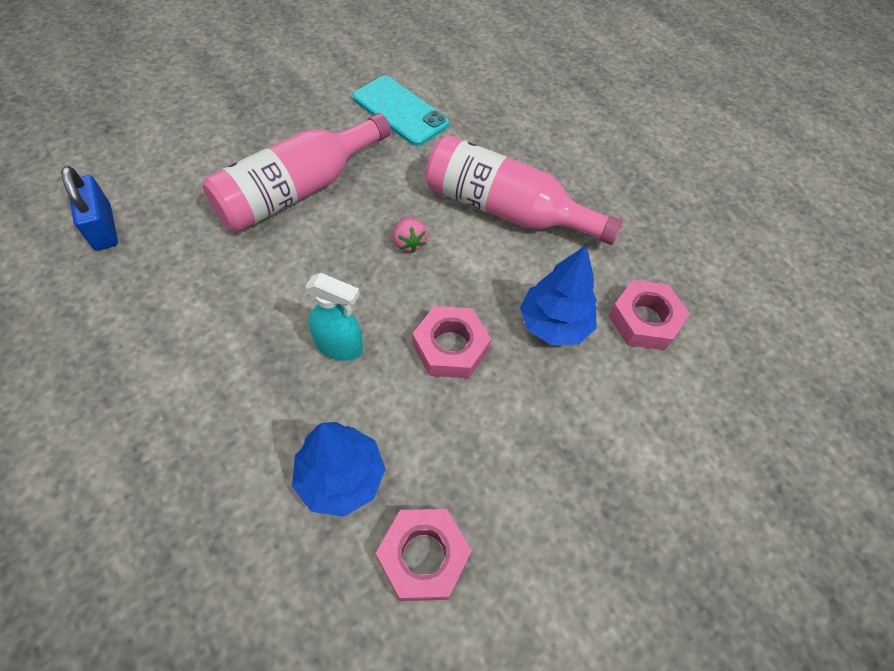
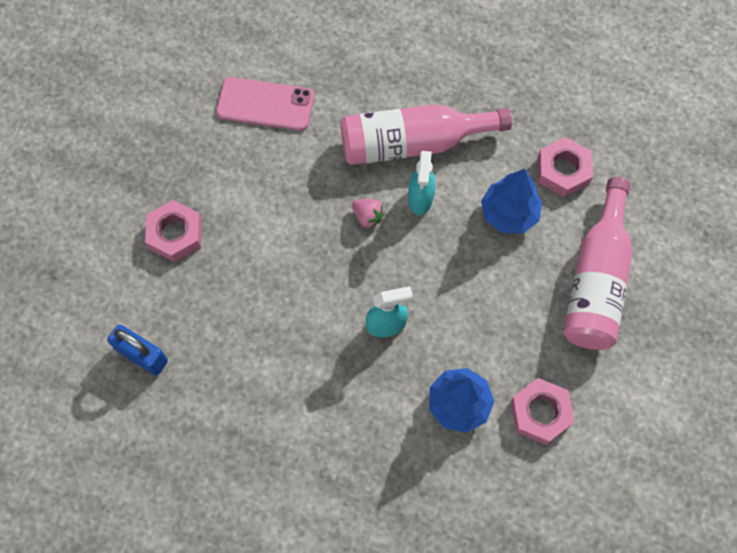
camera: 30 degrees left, 10 degrees up
pink bottle [203,113,391,232] -> pink bottle moved to [563,177,633,350]
turquoise phone [353,76,449,146] -> pink phone [216,77,314,131]
pink nut [412,306,491,378] -> pink nut moved to [145,200,202,262]
none -> turquoise spray bottle [408,151,435,215]

